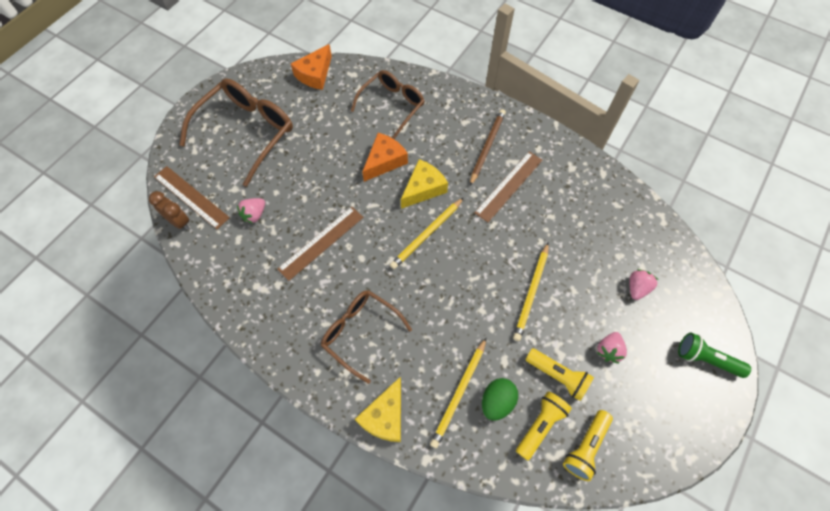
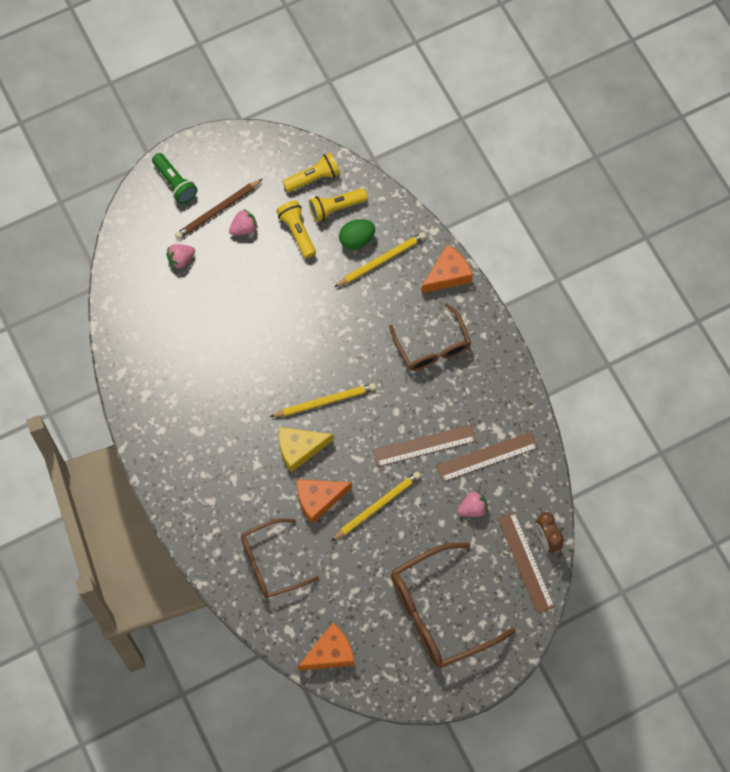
camera: 150 degrees left, 5 degrees up
yellow cheese [355,376,401,442] -> orange cheese [421,245,473,293]
brown pencil [470,109,506,186] -> brown pencil moved to [175,179,262,239]
brown ruler [474,151,542,222] -> brown ruler moved to [436,432,538,482]
yellow pencil [513,243,549,341] -> yellow pencil moved to [331,471,421,541]

